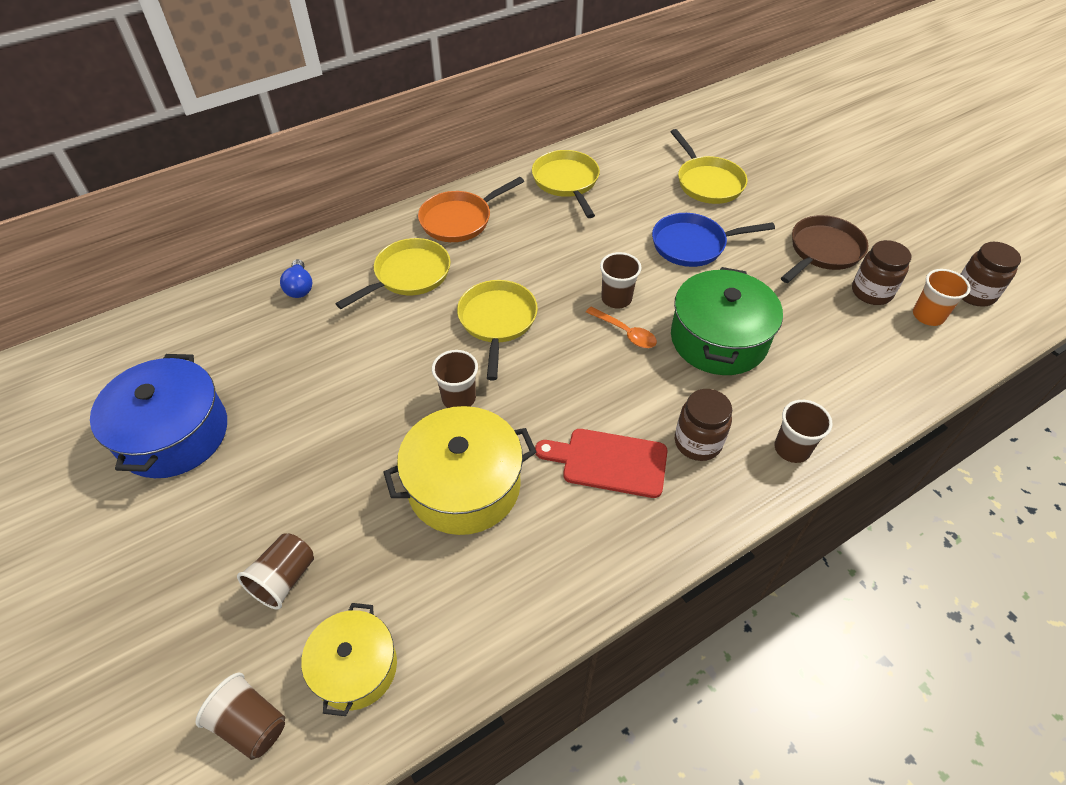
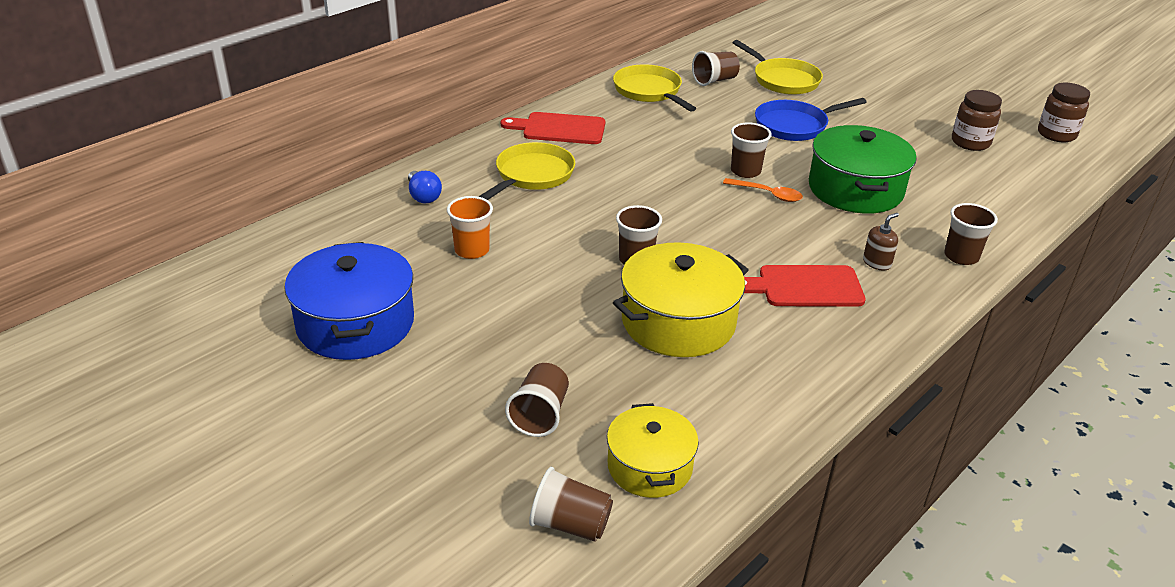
camera: 15 degrees left, 15 degrees down
orange pan [418,177,524,242] -> red cutting board [501,112,605,144]
yellow pan [457,280,538,380] -> none
brown jar [675,389,732,461] -> brown soap dispenser [863,213,899,270]
brown pan [781,215,868,283] -> none
orange cup [913,269,971,326] -> orange cup moved to [447,196,493,259]
none -> brown cup [692,51,740,86]

